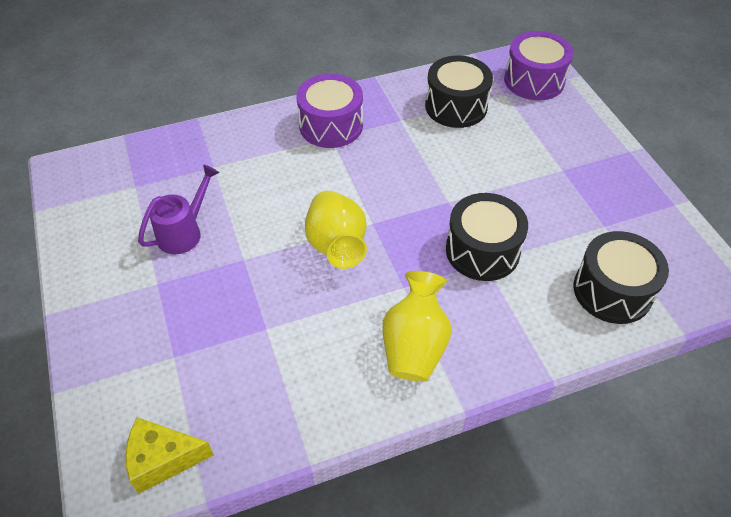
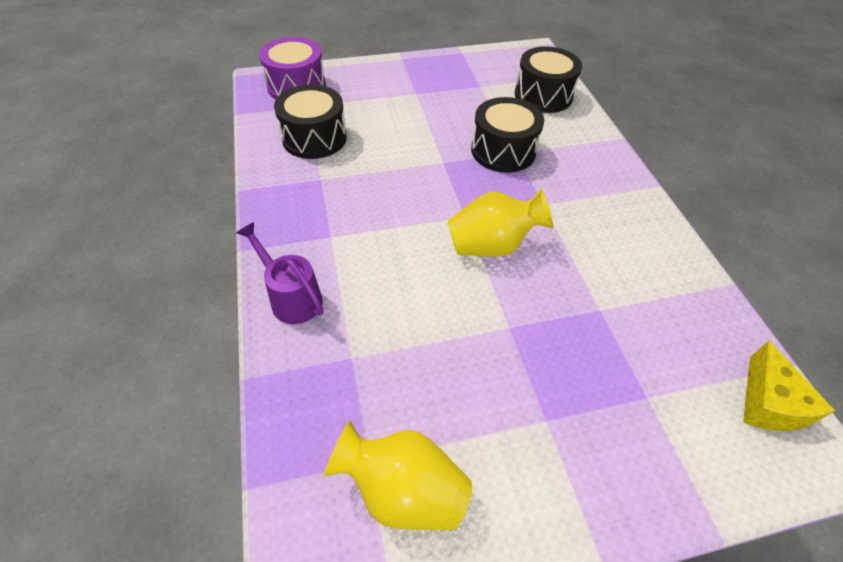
camera: 85 degrees left, 0 degrees up
purple watering can [138,164,219,254] -> purple watering can moved to [236,222,323,324]
purple drum [296,74,363,148] -> none
yellow vase [382,271,452,382] -> yellow vase moved to [323,420,472,530]

